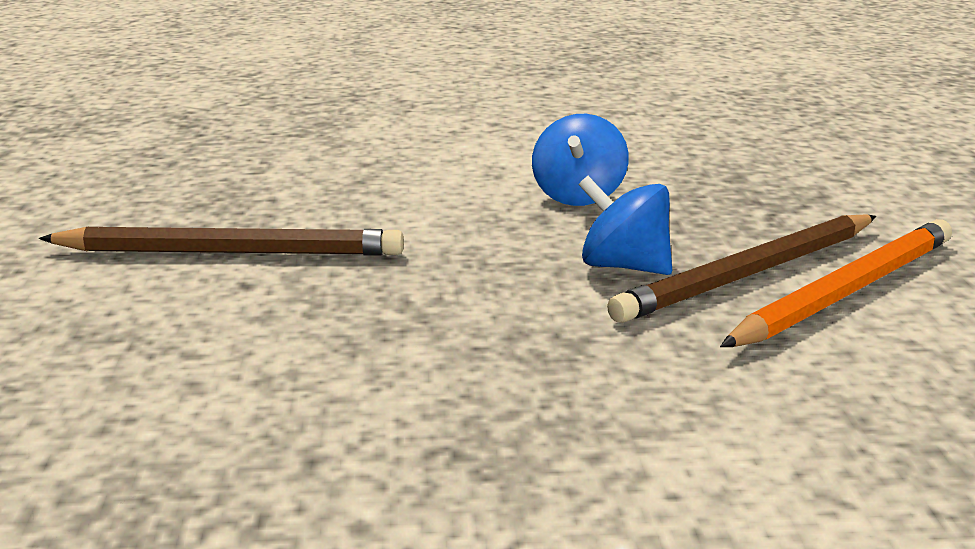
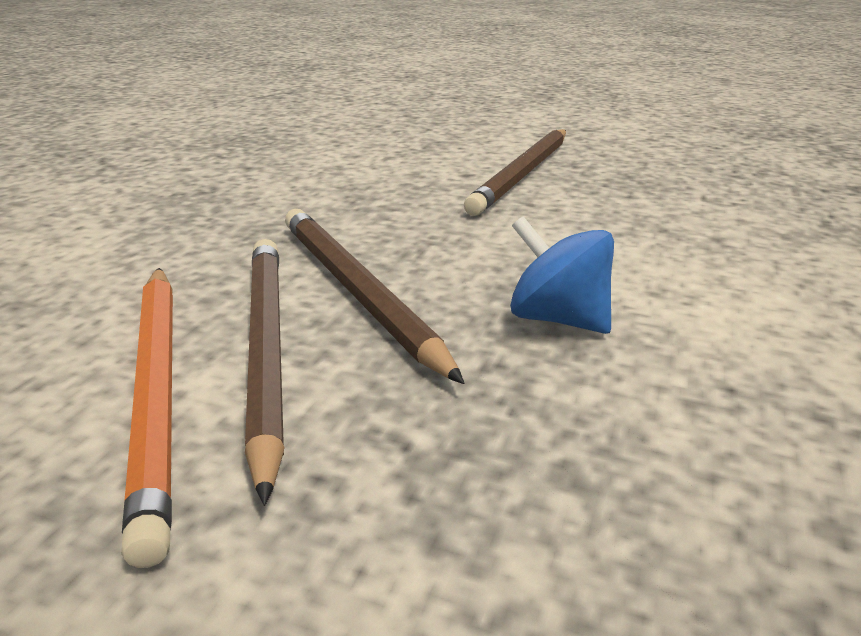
camera: 115 degrees right, 5 degrees up
blue spinning top [579,176,672,275] -> brown pencil [285,209,465,384]

